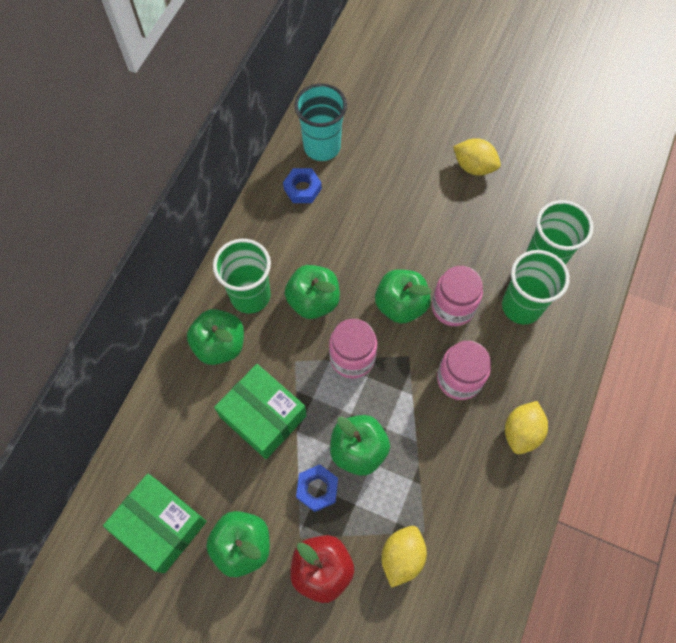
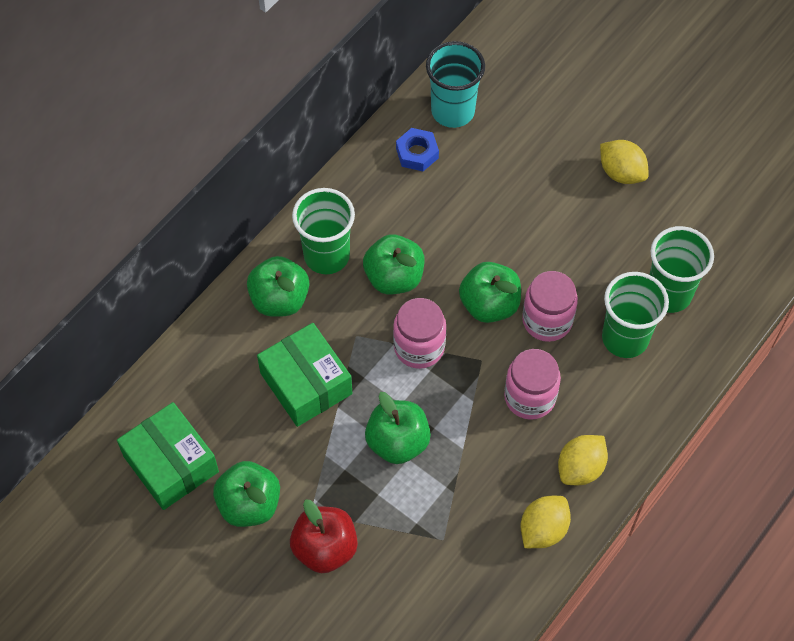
camera: 15 degrees right, 5 degrees down
blue nut [296,465,338,512] -> none
yellow lemon [381,526,427,588] -> yellow lemon moved to [521,496,571,548]

